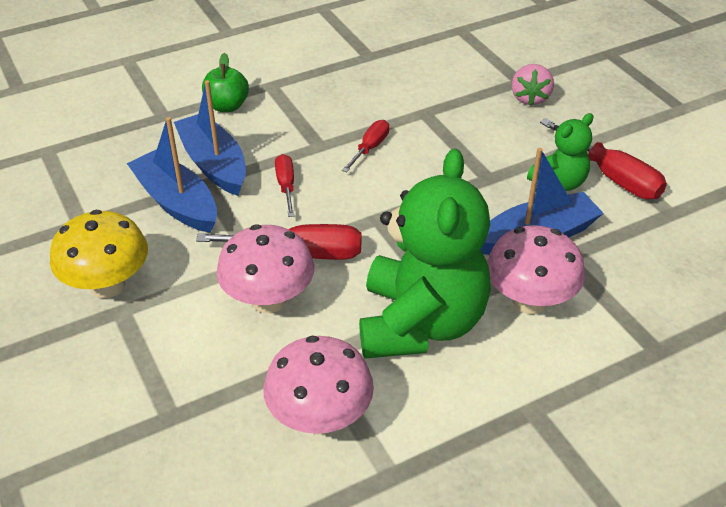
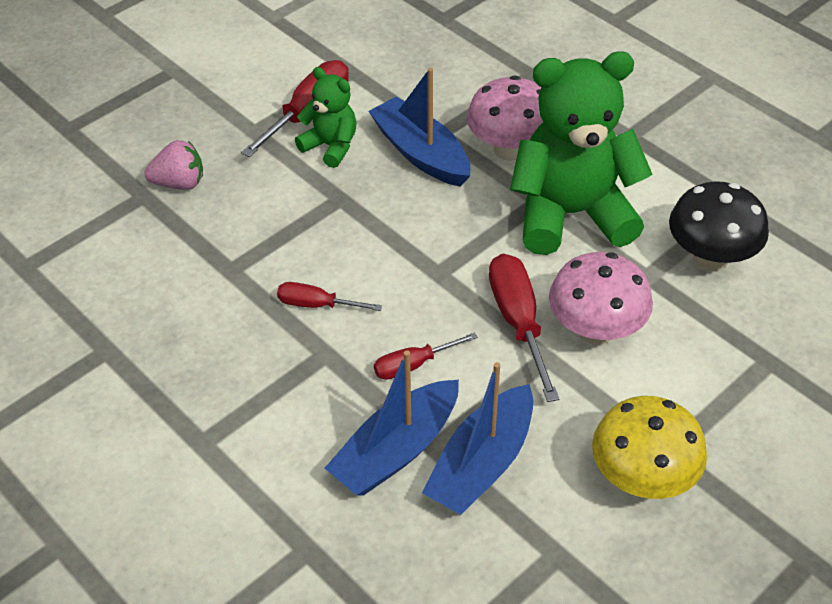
camera: 105 degrees left, 5 degrees up
green apple [202,53,249,112] -> none
pink mushroom [263,336,374,435] -> black mushroom [669,181,769,271]

